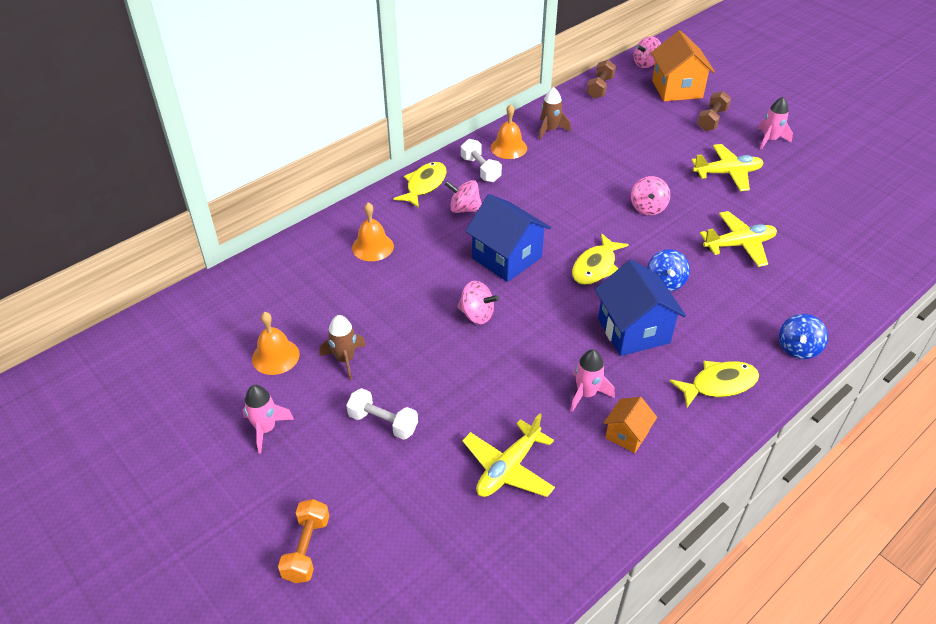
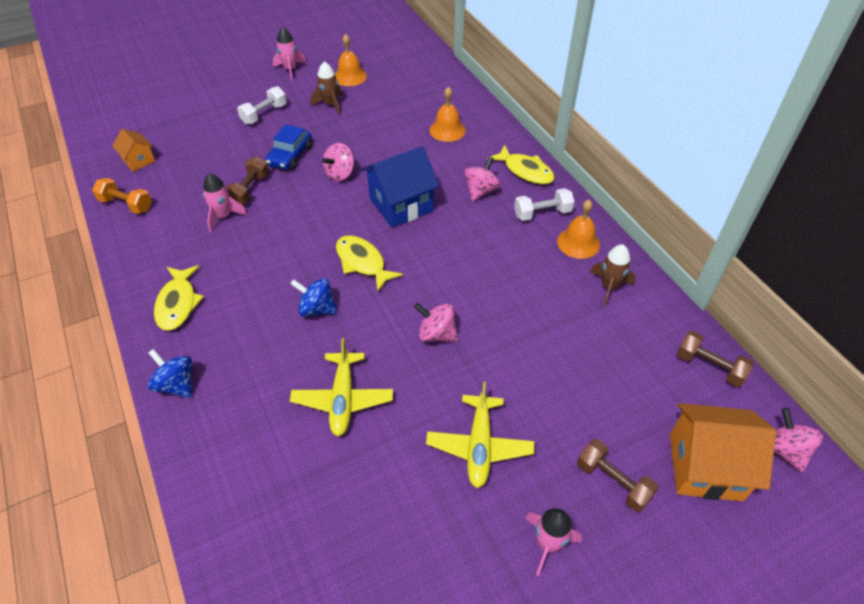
camera: 105 degrees right, 5 degrees up
orange dumbbell [278,499,329,583] -> orange dumbbell moved to [92,178,152,214]
yellow plane [462,413,555,497] -> none
blue house [595,259,686,356] -> none
orange house [604,397,657,453] -> orange house moved to [112,129,155,171]
none -> brown dumbbell [226,156,269,205]
none -> blue car [265,124,312,170]

